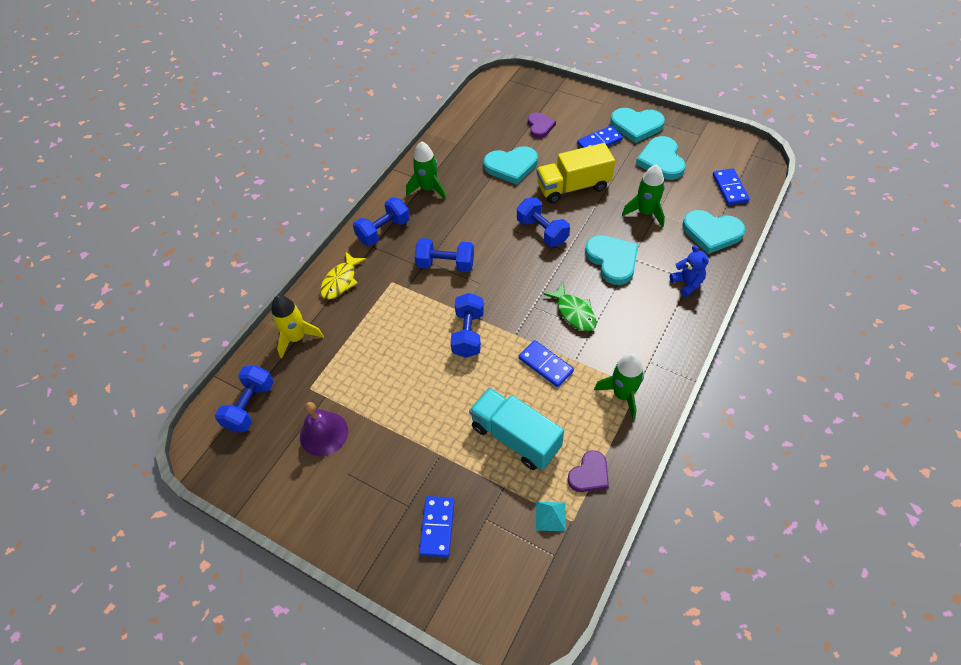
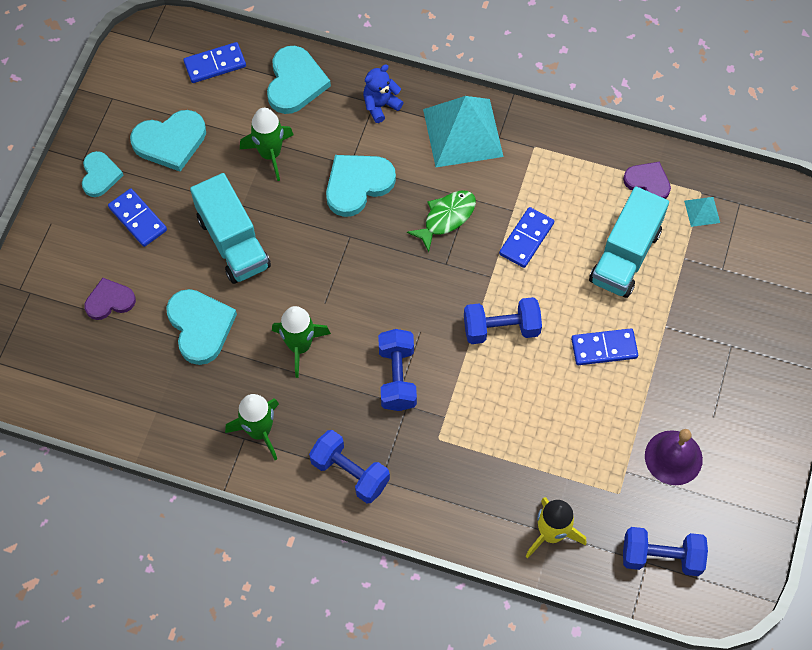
camera: 105 degrees left, 10 degrees up
yellow fish [320,252,366,299] -> none
blue domino [419,496,455,557] -> blue domino moved to [571,328,638,365]
blue dumbbell [517,197,570,247] -> none
yellow truck [536,143,615,203] -> turquoise truck [190,173,271,284]
green rocket [594,353,644,420] -> green rocket moved to [272,306,331,378]
turquoise heart [610,108,665,143] -> turquoise heart [82,151,123,197], size x0.64
none -> turquoise pyramid [423,96,504,167]

